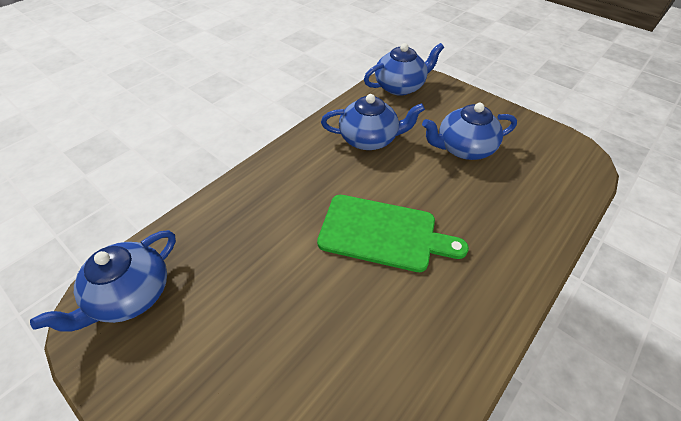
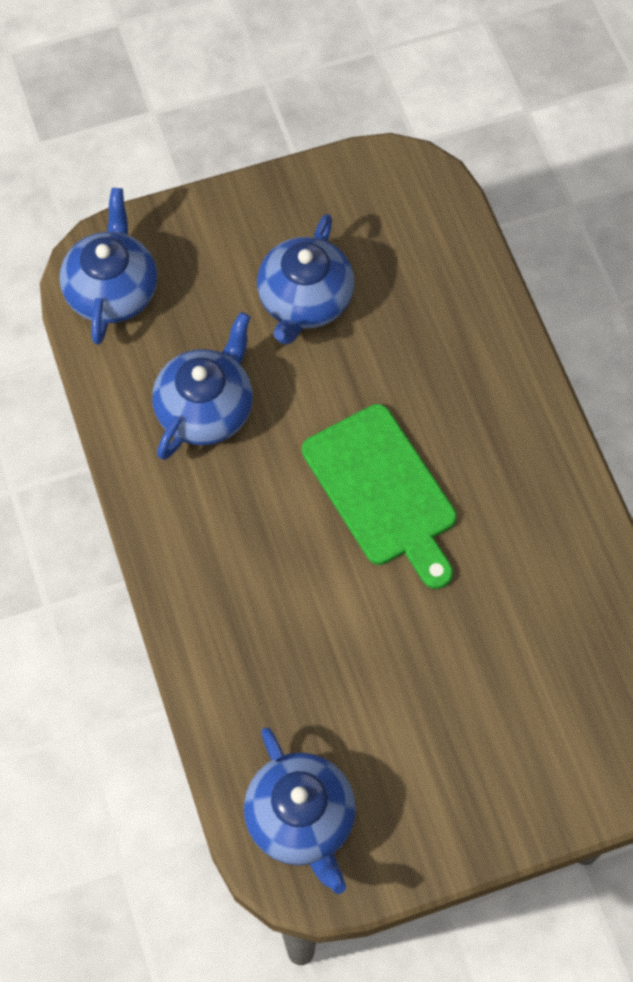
camera: 60 degrees left, 15 degrees up
green cutting board [317,195,469,272] -> green cutting board turned 105 degrees clockwise [302,404,457,589]

